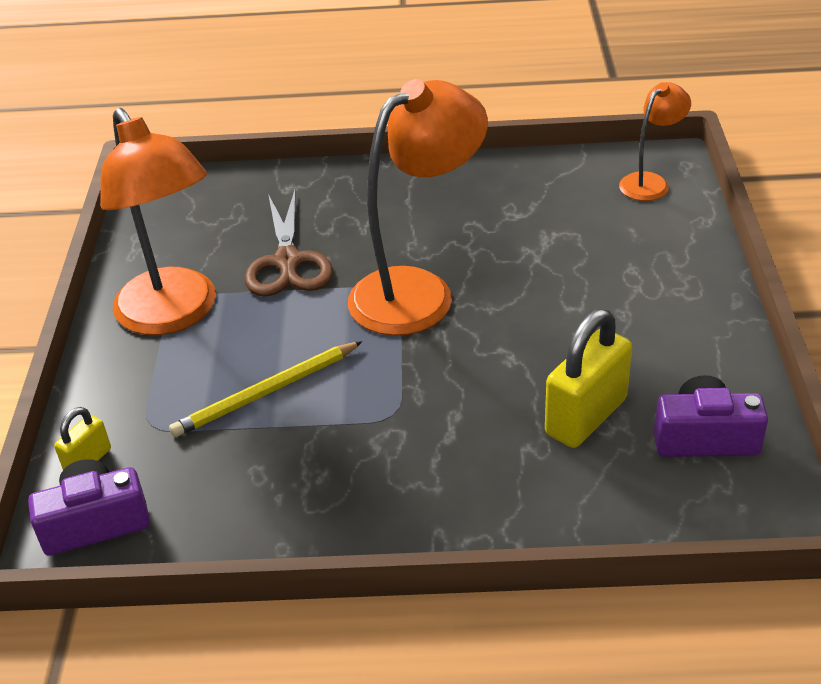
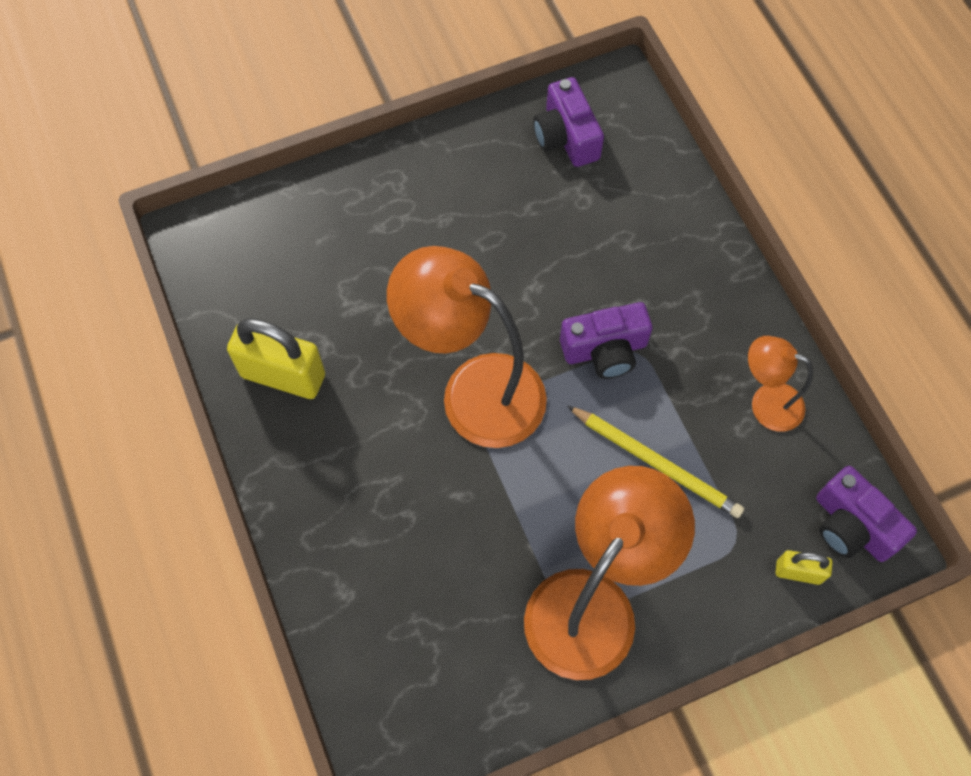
camera: 115 degrees left, 25 degrees up
brown scissors [245,190,333,296] -> none
yellow padlock [545,309,632,448] -> yellow padlock moved to [227,319,325,399]
orange lamp [619,82,691,201] -> orange lamp moved to [748,336,813,432]
none -> purple camera [560,302,652,379]

